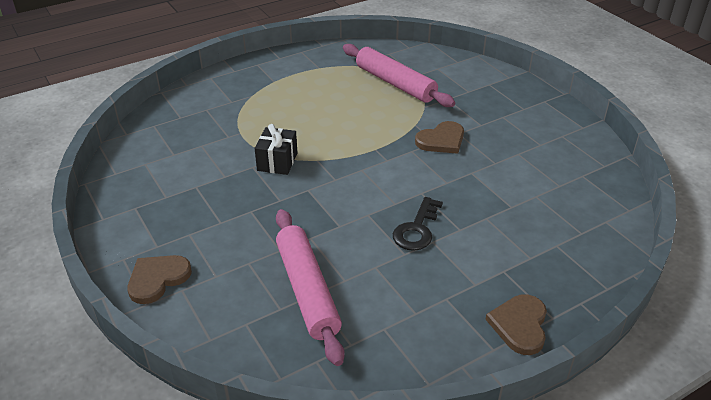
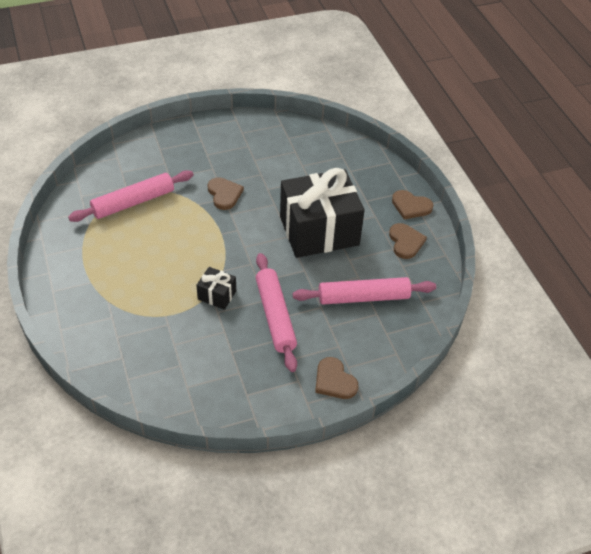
camera: 80 degrees left, 10 degrees up
black key [393,197,443,251] -> black gift [280,168,365,258]
none -> pink rolling pin [256,253,297,372]
none -> brown heart [389,223,427,259]

